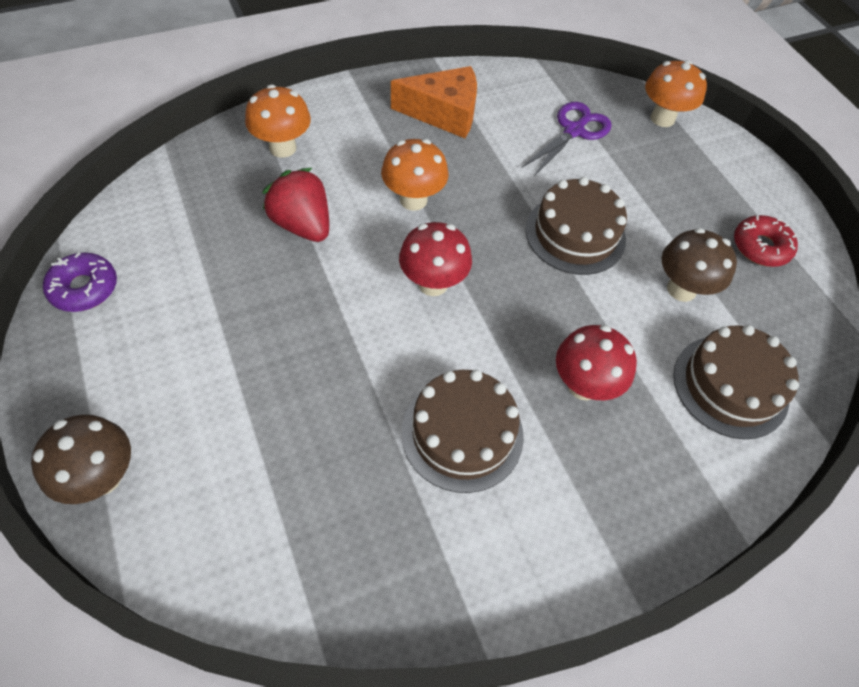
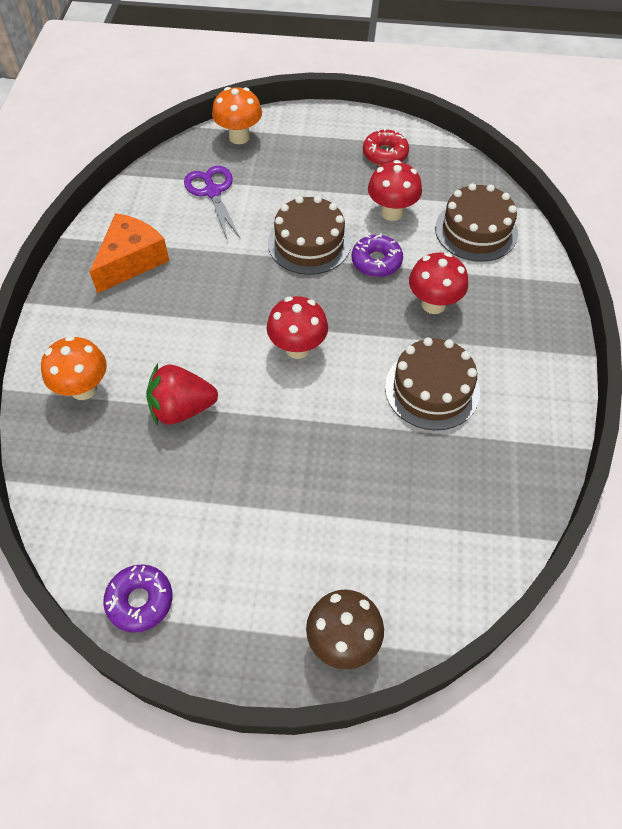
camera: 55 degrees left, 0 degrees up
orange mushroom [381,139,448,211] -> none
brown mushroom [662,228,737,302] -> red mushroom [368,160,422,221]
none -> purple donut [352,233,403,277]

